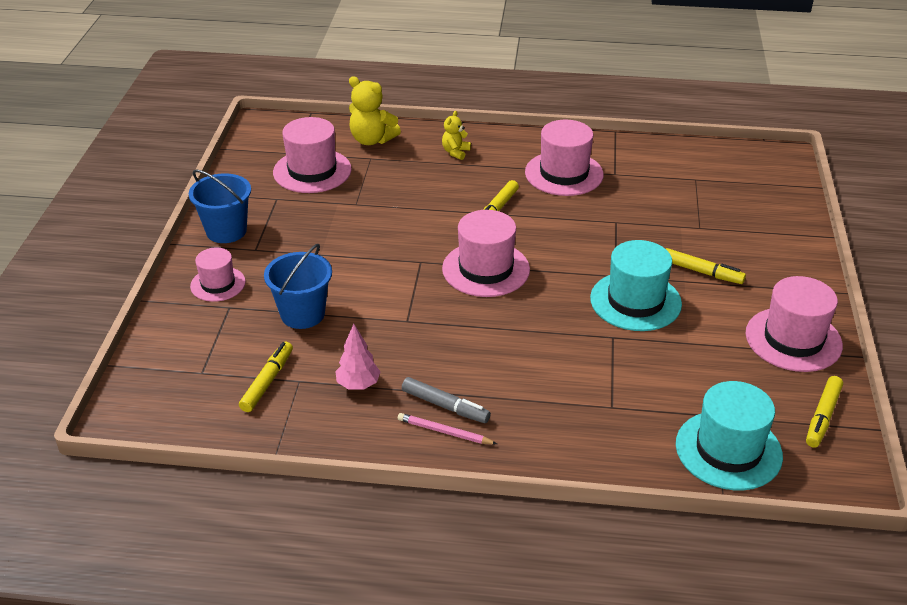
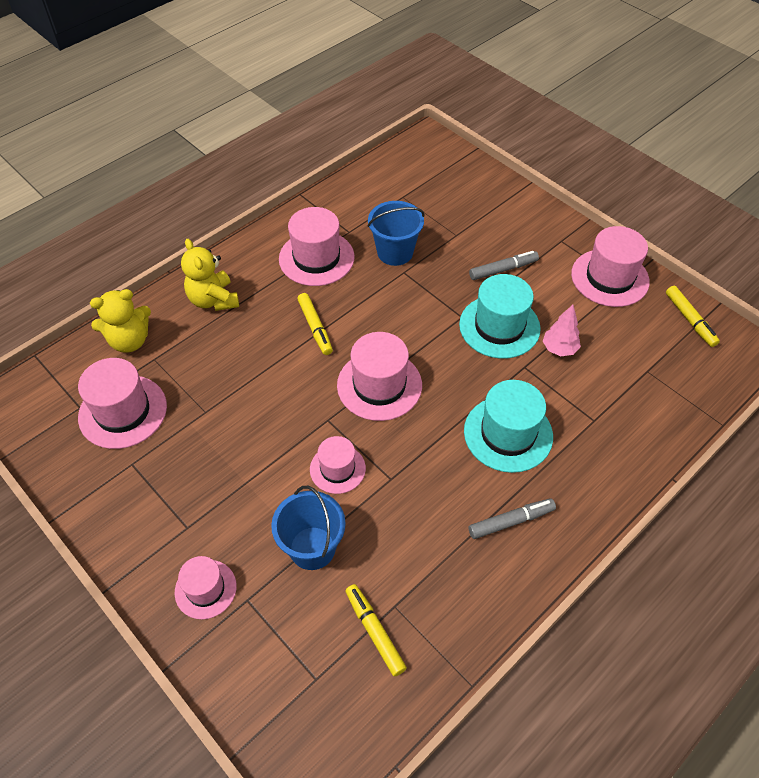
camera: 50 degrees left, 15 degrees up
blue bucket [189,170,251,243] -> blue bucket moved to [367,201,425,266]
pink tree [335,324,380,390] -> pink tree moved to [543,305,581,356]
pink pencil [398,413,497,444] -> none
yellow teddy bear [442,111,471,160] -> yellow teddy bear [181,239,239,311], size x1.71
yellow marker [666,248,746,284] -> grey marker [469,251,539,280]
turquoise hat [676,381,783,490] -> turquoise hat moved to [464,380,553,473]
none -> pink hat [310,436,366,494]

